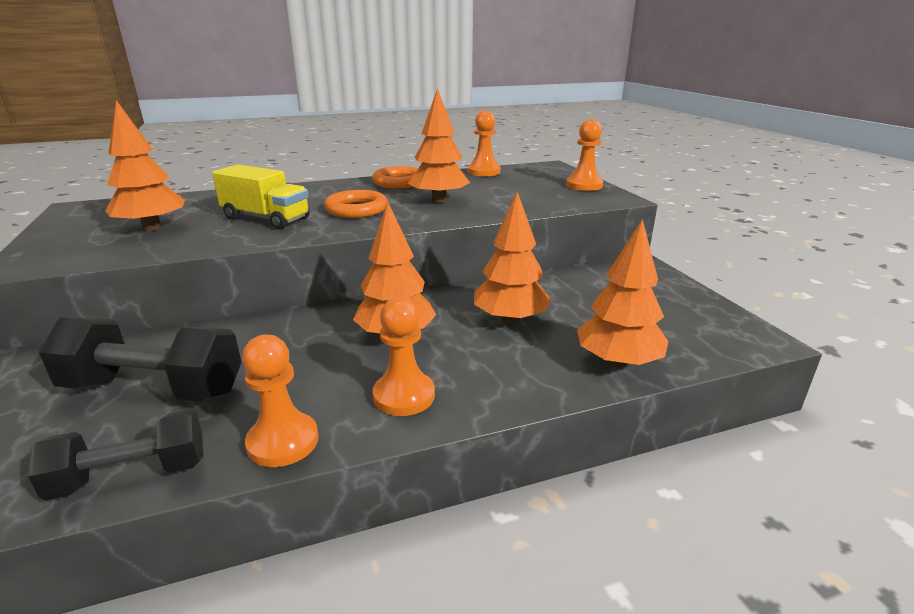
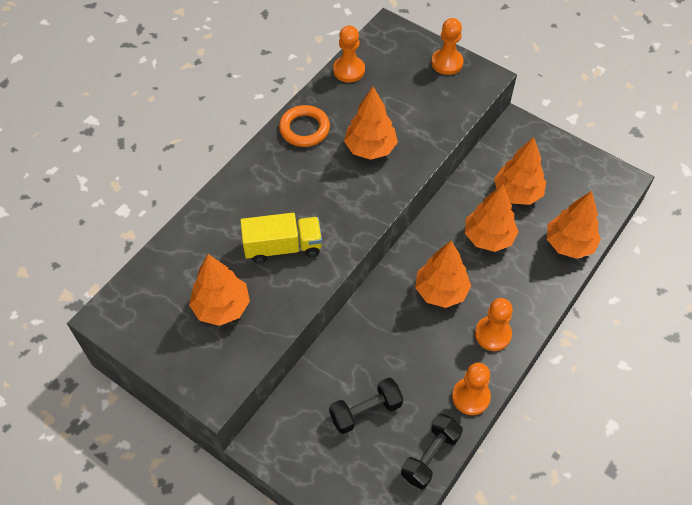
camera: 35 degrees left, 30 degrees up
black dumbbell [38,317,242,402] -> black dumbbell [329,378,403,434], size x0.66
orange ring [324,190,388,218] -> none
none -> orange tree [494,137,546,205]

